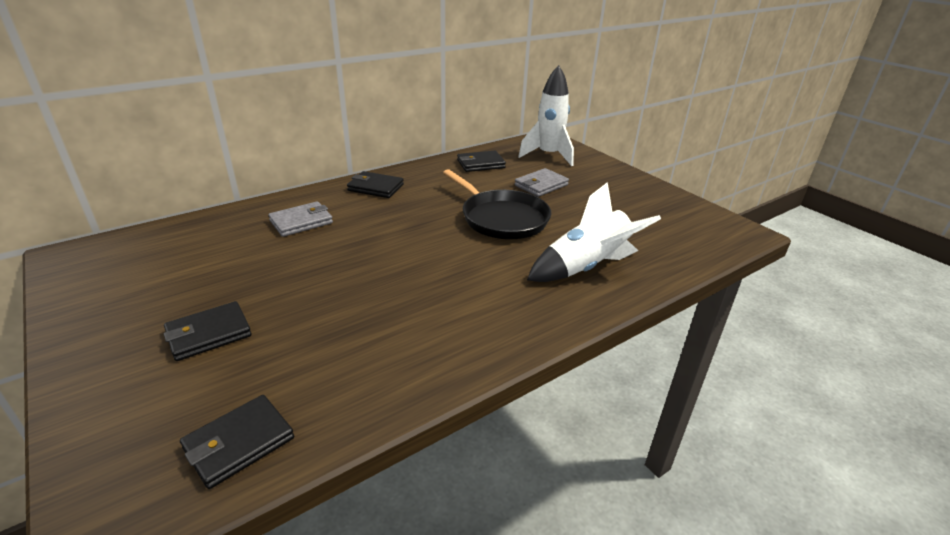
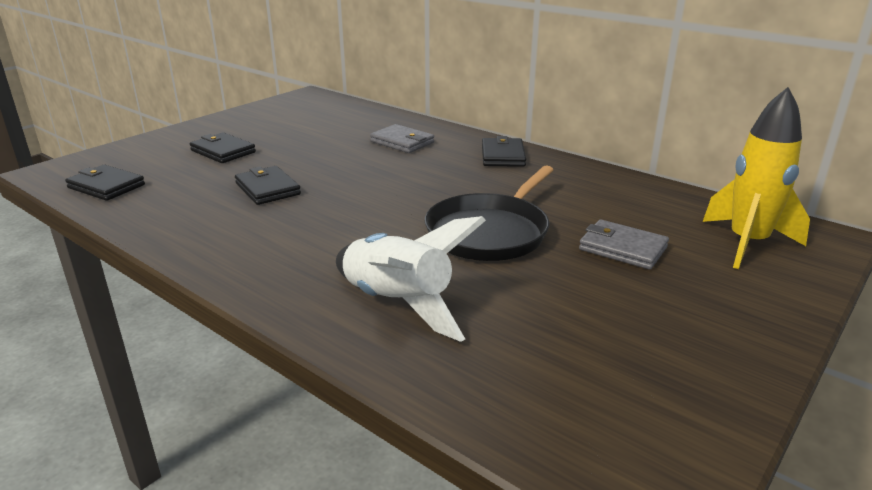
camera: 75 degrees right, 5 degrees down
black wallet [457,151,506,172] -> black wallet moved to [235,166,301,205]
white rocket [518,65,574,166] -> yellow rocket [703,87,810,269]

